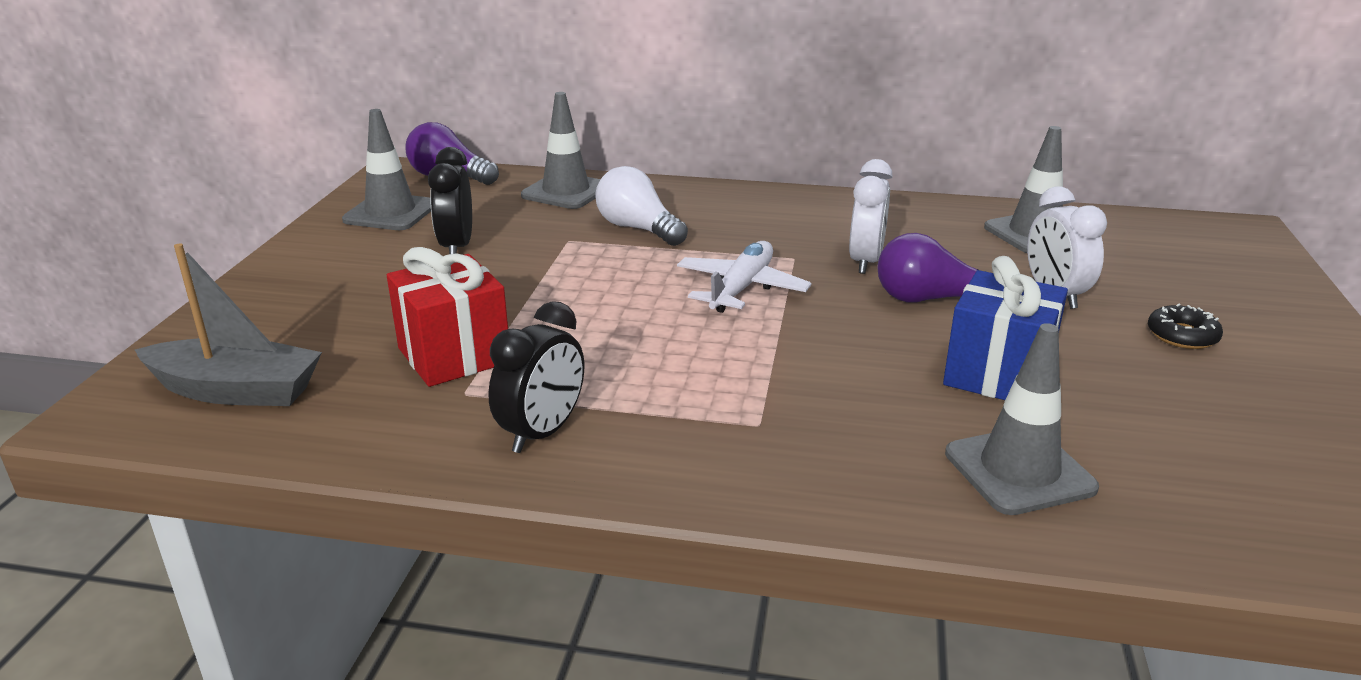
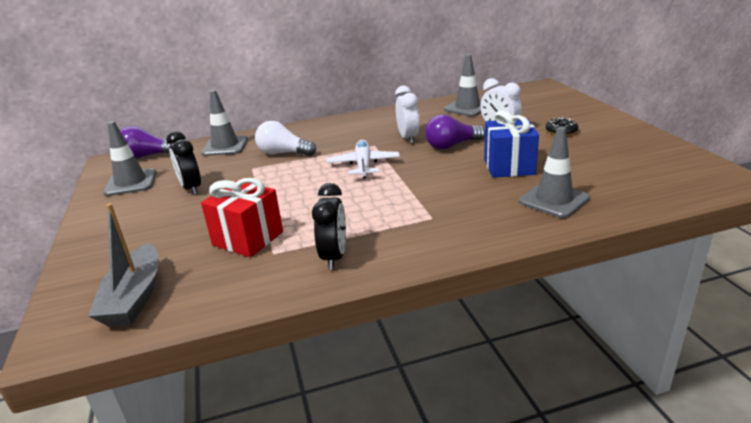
camera: 25 degrees left, 0 degrees up
grey boat [135,243,322,406] -> grey boat turned 105 degrees clockwise [88,203,159,327]

